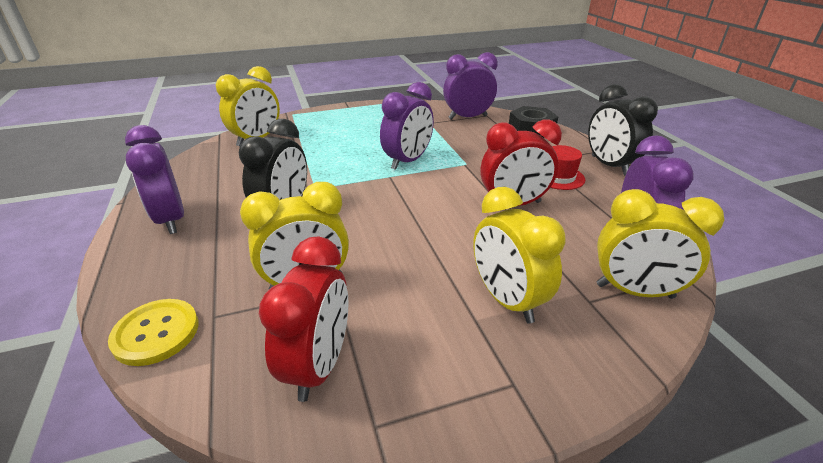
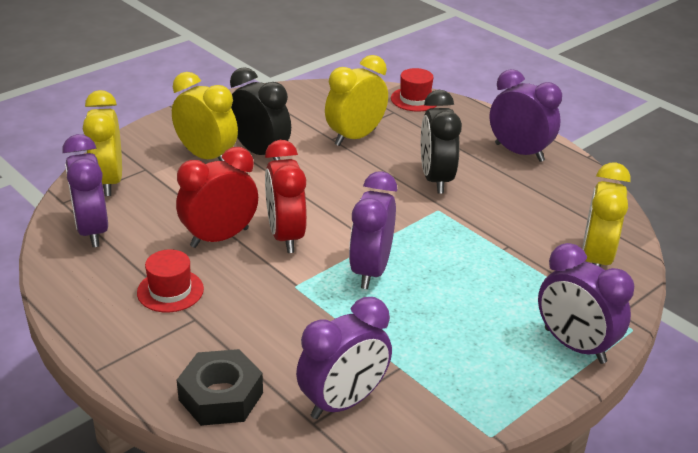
camera: 155 degrees right, 0 degrees up
yellow button [108,299,198,366] -> red hat [391,68,437,112]
red clock [259,236,349,402] -> red clock moved to [265,140,307,253]
black clock [588,84,658,176] -> black clock moved to [230,67,291,160]
yellow clock [596,189,724,299] -> yellow clock turned 90 degrees counterclockwise [83,90,122,196]
none -> purple clock [538,243,634,364]

